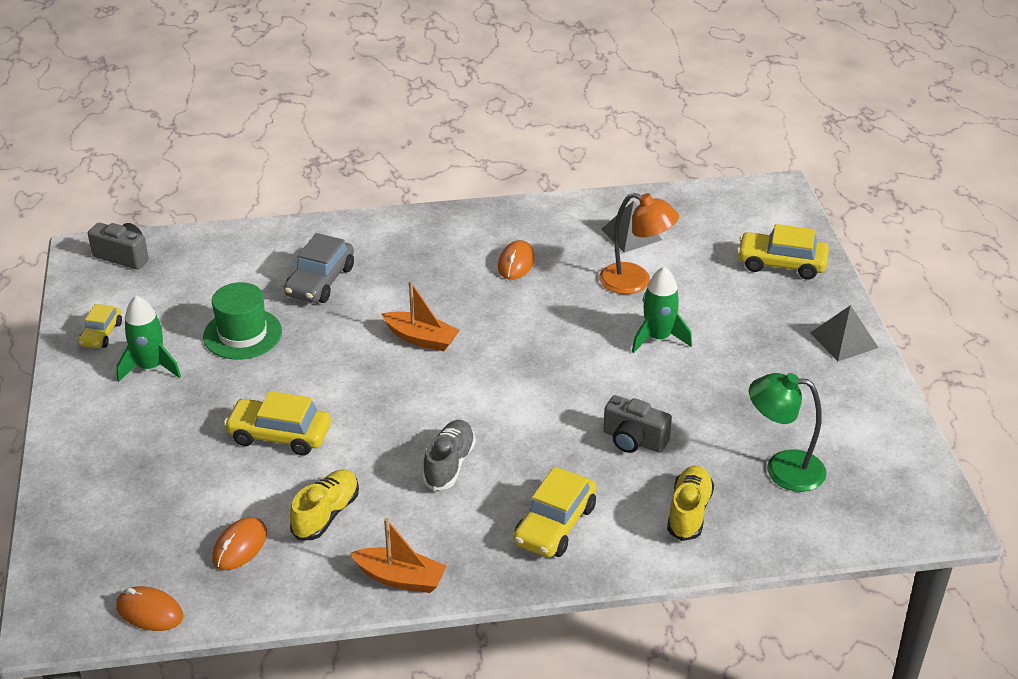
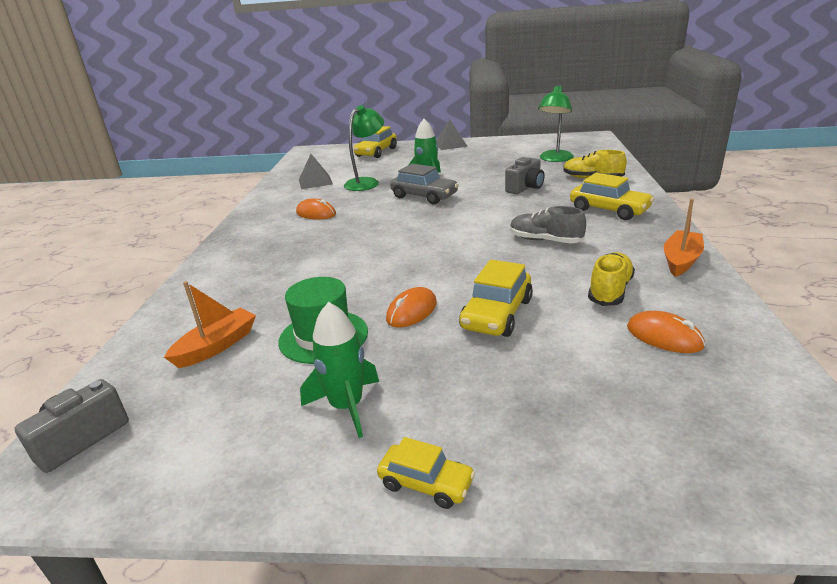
camera: 75 degrees left, 10 degrees down
yellow car [78,304,122,348] -> yellow car moved to [377,437,475,509]
orange mouse [116,586,183,631] -> orange mouse moved to [386,287,437,328]
grey car [284,233,354,303] -> grey car moved to [390,164,459,204]
yellow shoe [290,469,359,540] -> yellow shoe turned 75 degrees clockwise [588,252,635,306]
orange boat [382,281,460,351] -> orange boat moved to [164,281,256,368]
orange lamp [599,193,679,294] -> green lamp [344,105,384,191]

